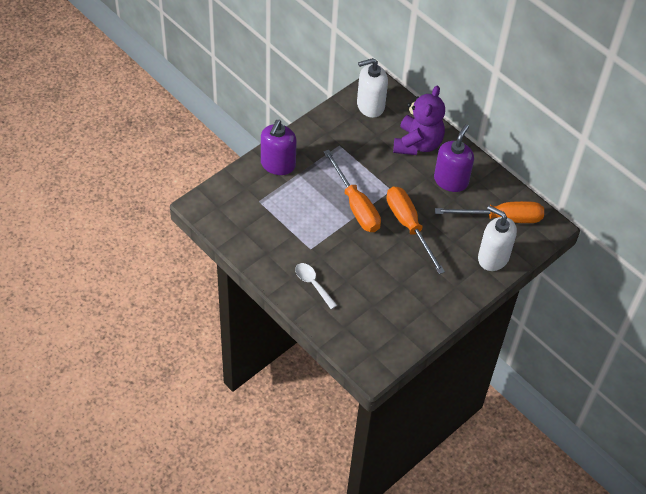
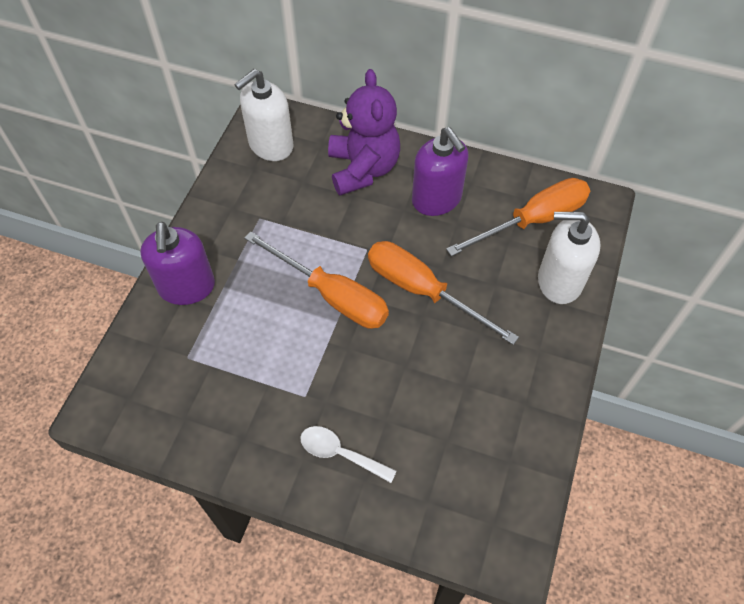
camera: 25 degrees left, 5 degrees up
purple soap dispenser [434,124,474,192] -> purple soap dispenser turned 150 degrees clockwise [412,127,469,216]

